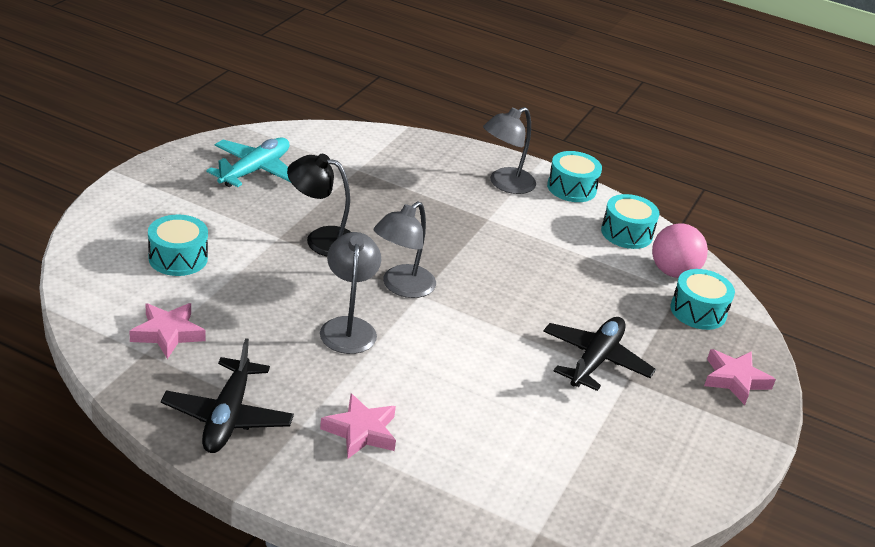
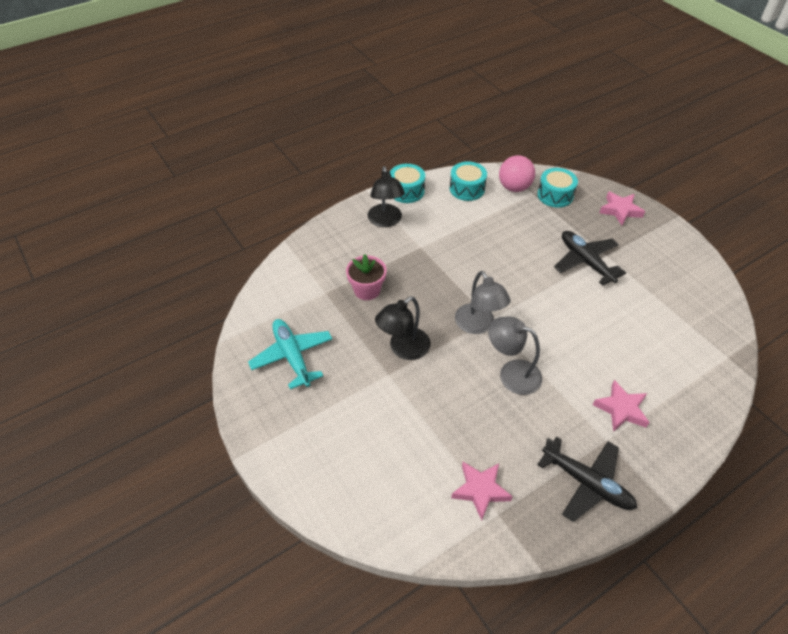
camera: 55 degrees left, 15 degrees up
turquoise drum [148,214,208,276] -> none
grey lamp [483,107,536,194] -> black lamp [368,166,405,227]
none -> pink flower pot [346,254,386,300]

